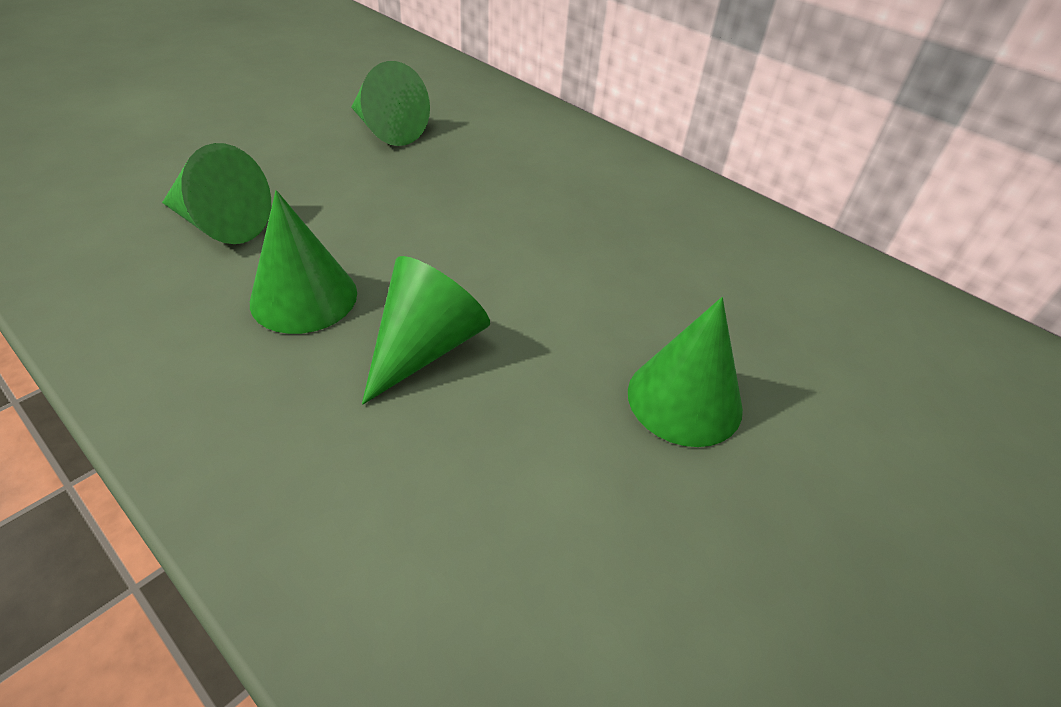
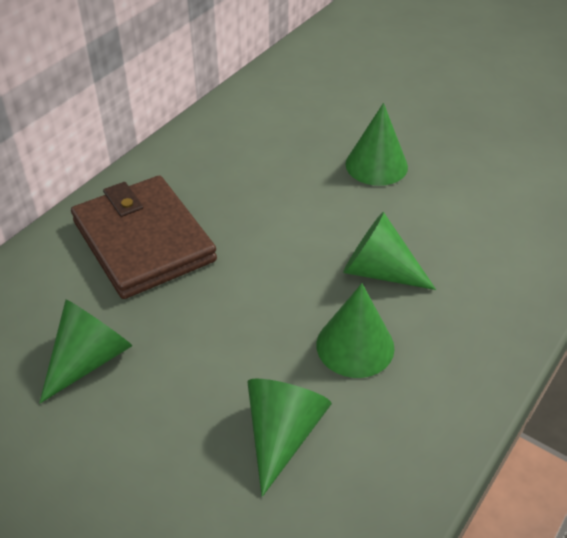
camera: 95 degrees left, 0 degrees up
none -> brown wallet [71,176,217,299]

